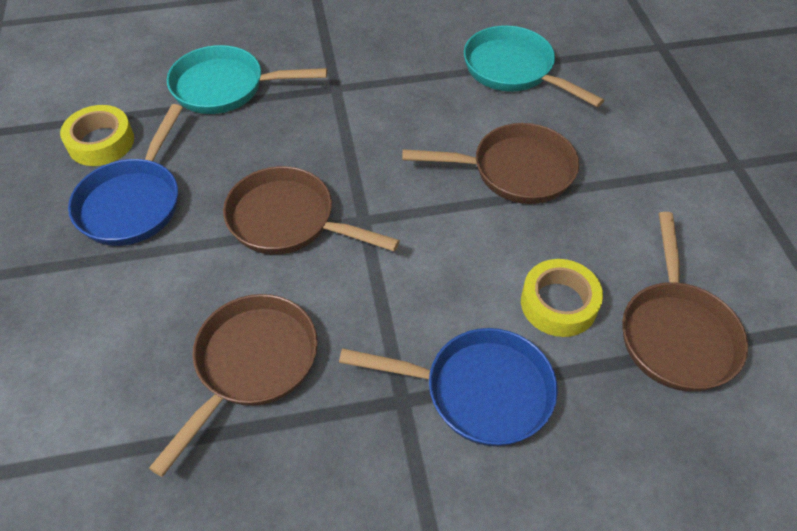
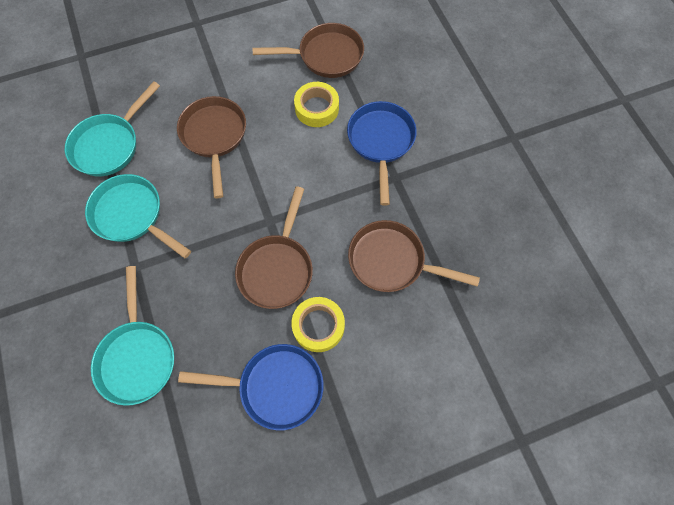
camera: 100 degrees left, 15 degrees up
yellow tape [60,105,134,166] -> yellow tape moved to [291,297,345,352]
none -> turquoise pan [85,174,191,259]

